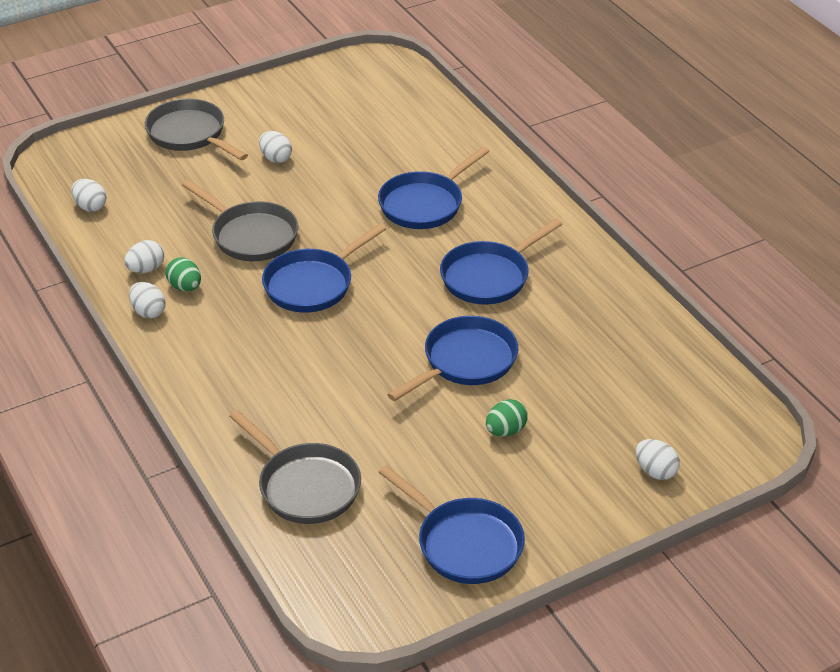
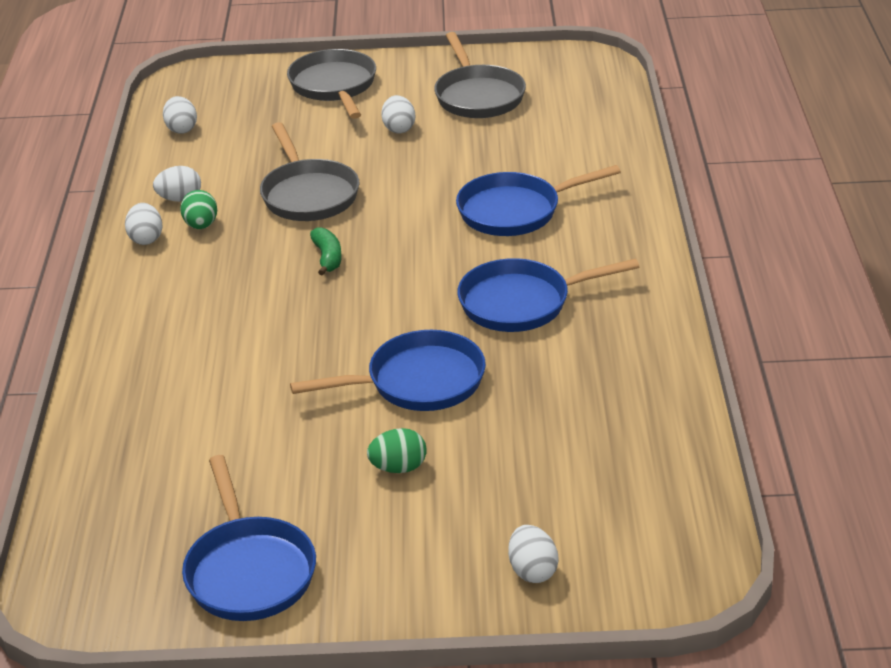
camera: 30 degrees right, 5 degrees down
grey pan [229,410,361,524] -> grey pan moved to [434,32,526,118]
blue pan [262,223,387,313] -> green banana [310,227,342,276]

